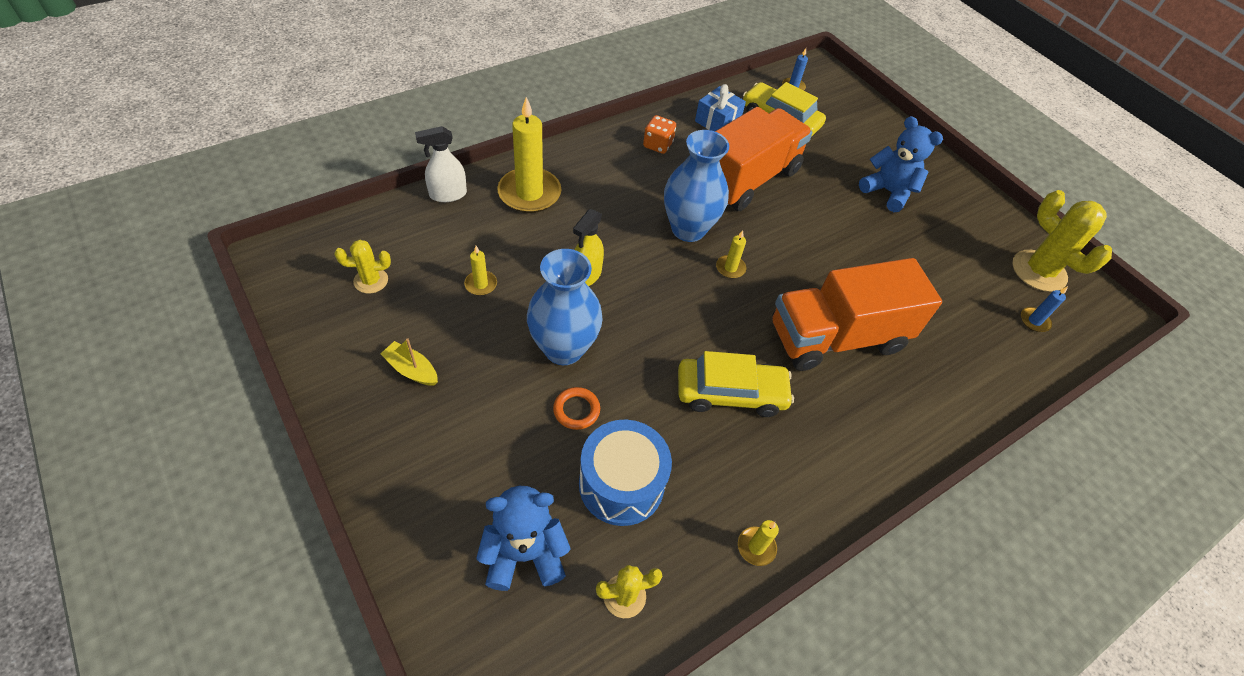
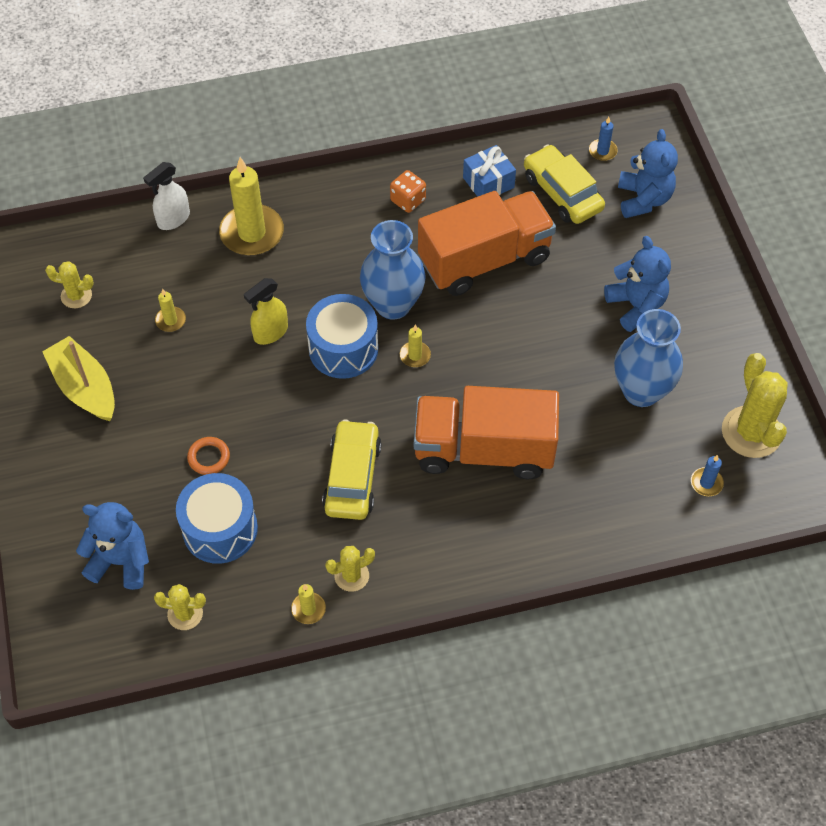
camera: 25 degrees right, 5 degrees up
yellow boat [380,338,438,386] -> yellow boat [42,336,115,421], size x1.81
white spray bottle [415,126,467,202] -> white spray bottle turned 45 degrees counterclockwise [143,162,190,230]
blue vase [527,249,603,365] -> blue vase moved to [614,309,683,407]
yellow car [678,351,794,417] -> yellow car turned 105 degrees counterclockwise [322,419,382,520]
none -> blue drum [306,294,378,379]
none -> yellow cactus [325,546,375,592]
none -> blue teddy bear [618,129,678,218]

